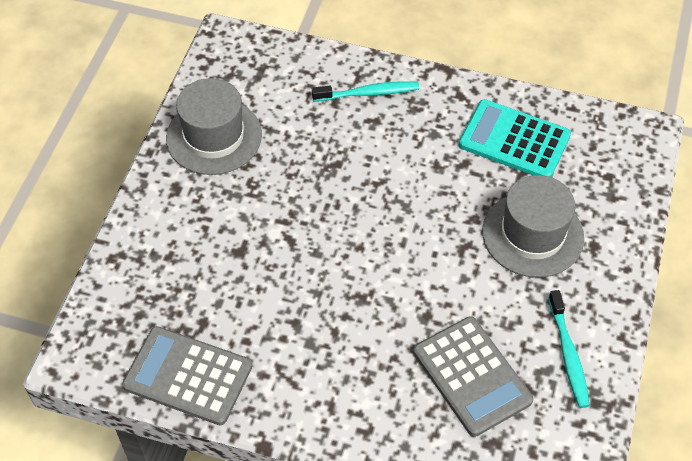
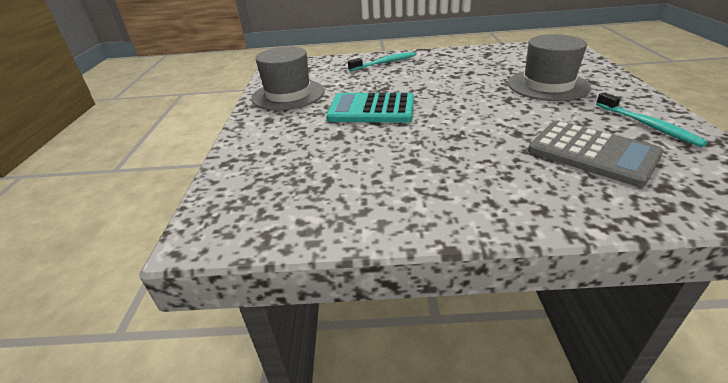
camera: 15 degrees left, 20 degrees down
grey calculator [122,326,252,425] -> none
turquoise calculator [459,99,571,177] -> turquoise calculator moved to [326,93,414,122]

